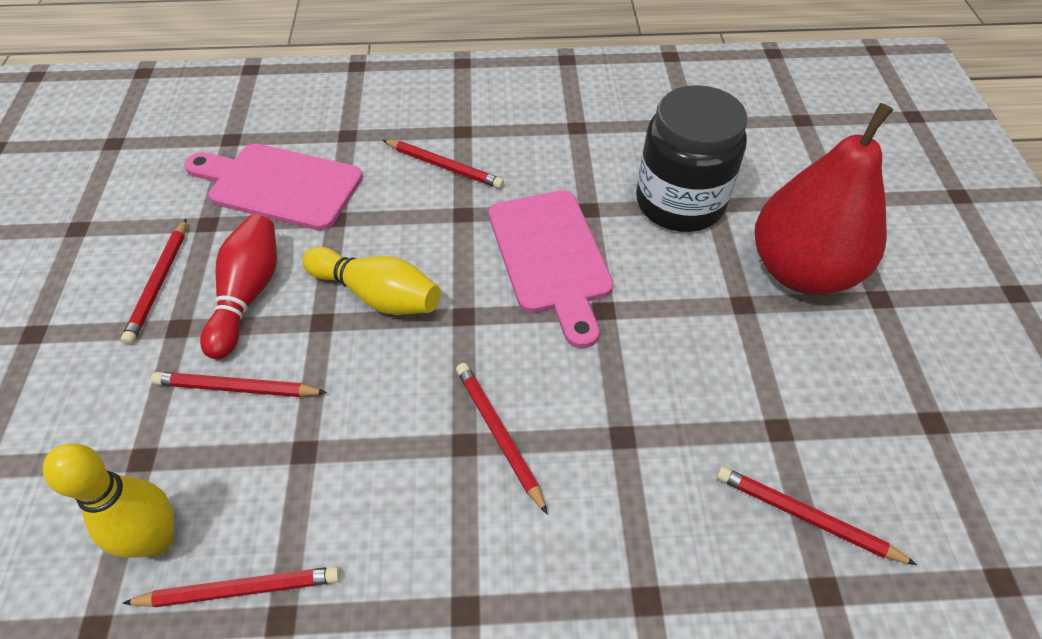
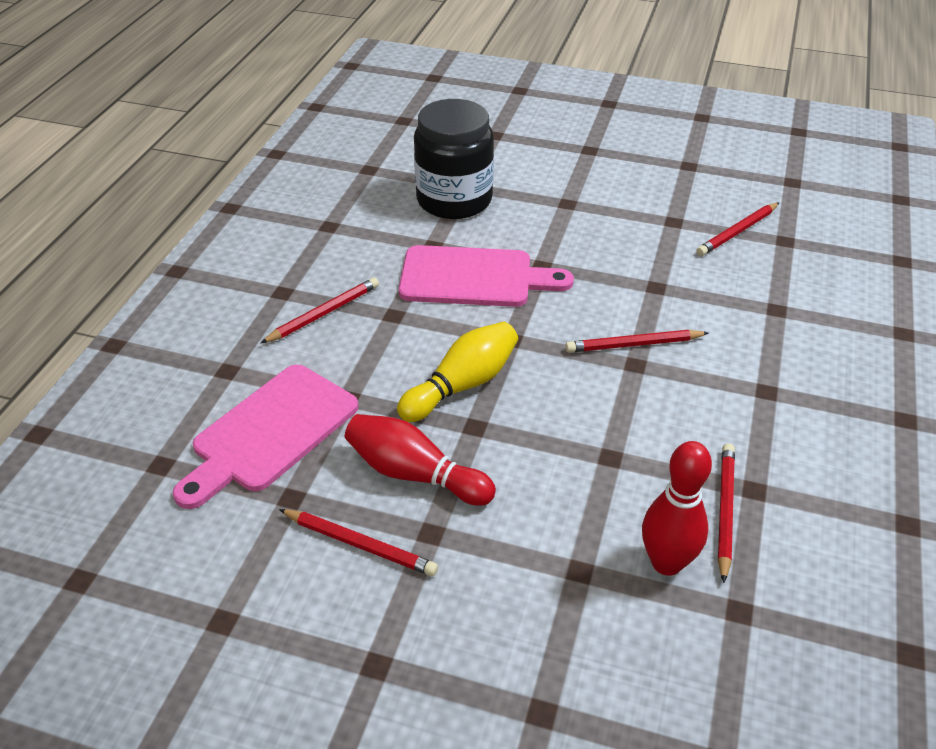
camera: 70 degrees left, 10 degrees down
yellow bowling pin [43,444,174,558] -> red bowling pin [642,441,712,576]
red pencil [151,372,327,397] -> none
red pear [754,103,893,295] -> none

